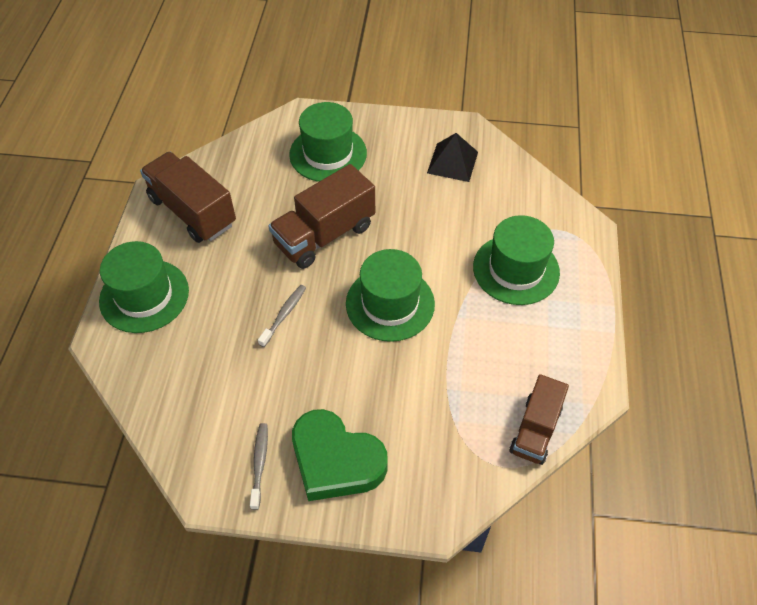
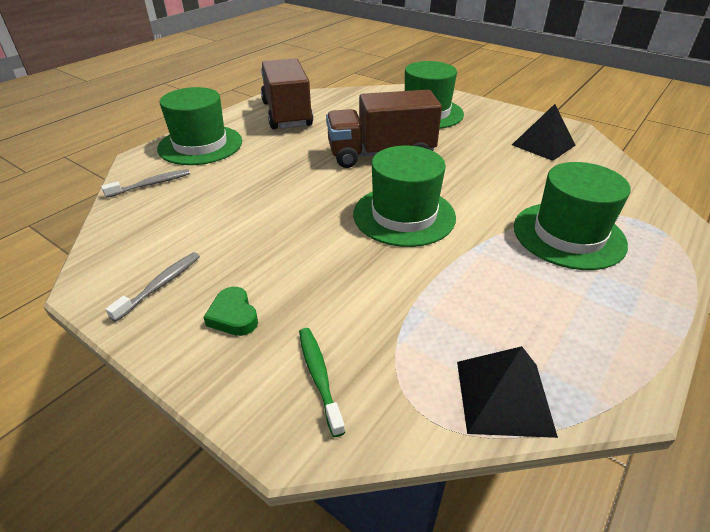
camera: 30 degrees right, 15 degrees down
grey toothbrush [258,285,306,347] -> grey toothbrush moved to [101,169,190,198]
green heart [292,409,388,501] -> green heart [203,287,258,336], size x0.44
brown truck [509,374,569,465] -> black pyramid [457,346,558,438]
none -> green toothbrush [299,328,345,437]

